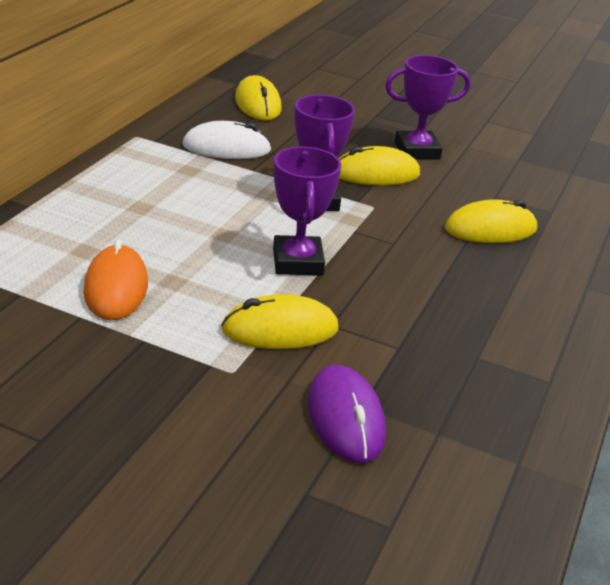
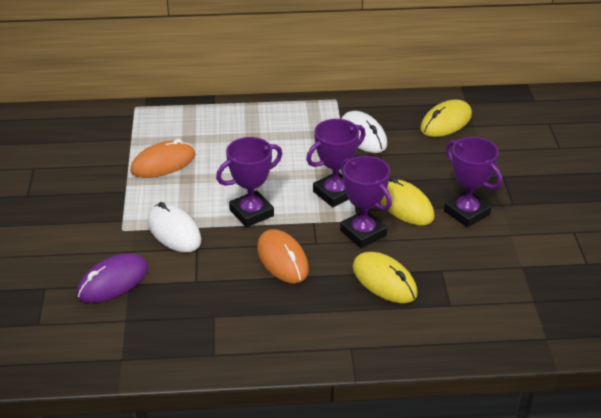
camera: 65 degrees right, 5 degrees up
yellow mouse [221,294,339,349] -> white mouse [148,202,201,252]
none -> orange mouse [257,229,309,284]
none -> purple trophy [340,156,392,248]

